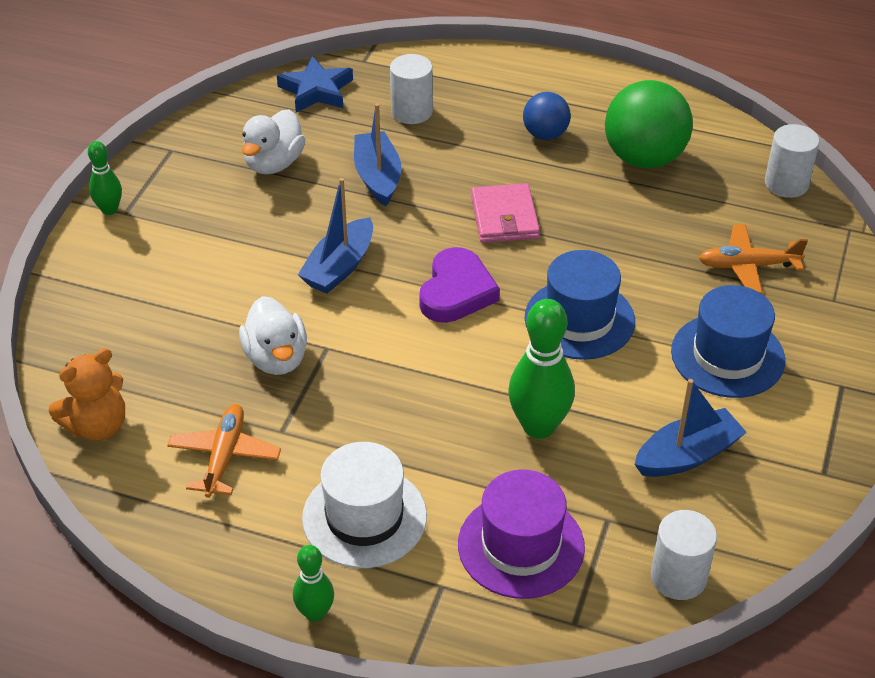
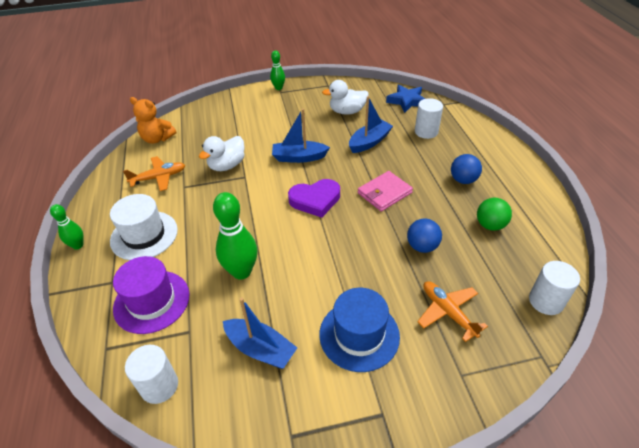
camera: 60 degrees right, 0 degrees up
blue hat [525,250,635,360] -> none
green ball [605,80,693,168] -> green ball [477,198,512,231], size x0.56
none -> blue ball [407,219,442,253]

